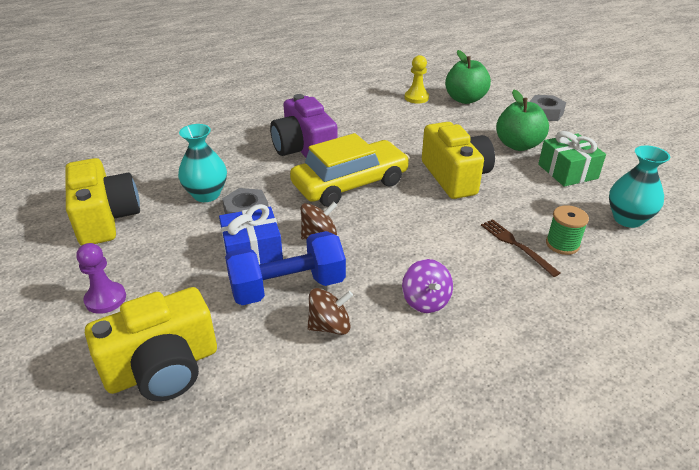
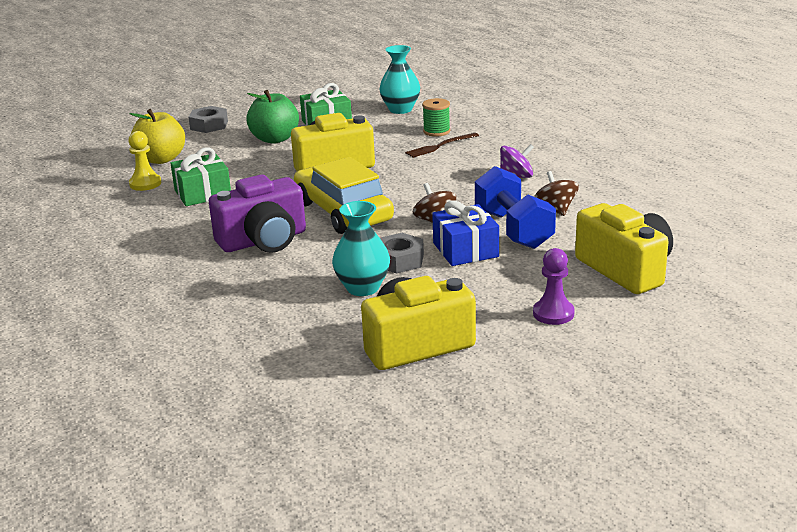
camera: 90 degrees left, 10 degrees down
green apple [445,50,491,104] -> yellow apple [130,109,185,164]
none -> green gift [170,147,231,206]

